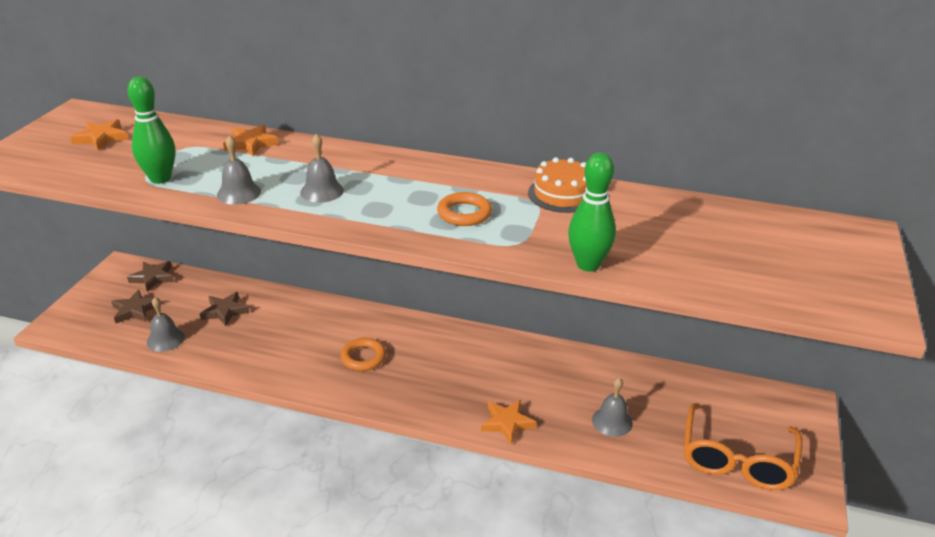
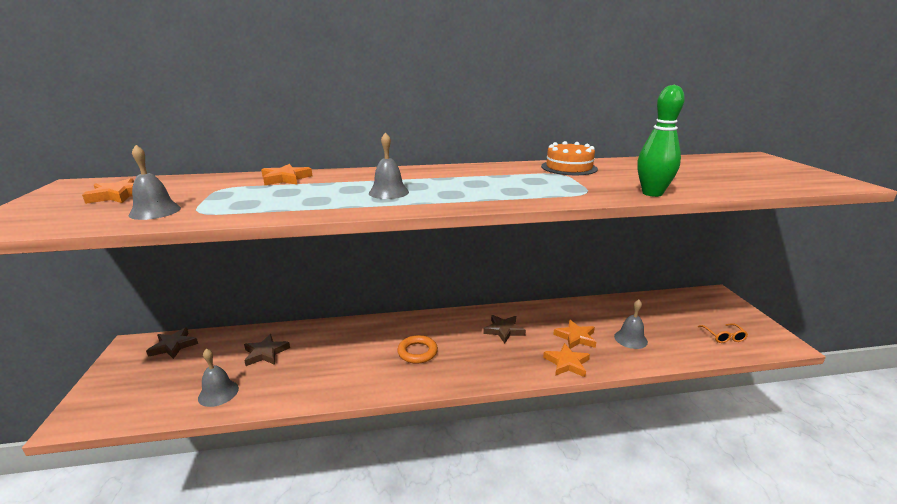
camera: 25 degrees left, 10 degrees down
brown star [111,290,154,323] -> brown star moved to [483,315,526,344]
green bowling pin [128,77,175,184] -> none
grey bell [217,135,261,204] -> grey bell moved to [129,145,181,220]
orange ring [437,192,492,226] -> none
orange glasses [684,403,803,490] -> orange glasses [698,323,748,343], size x0.43
none -> orange star [553,320,596,349]

